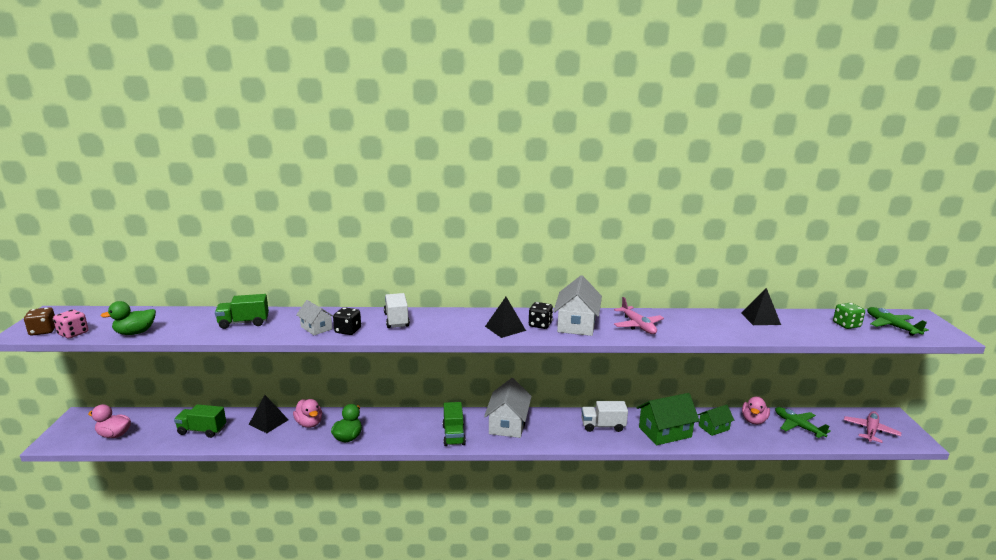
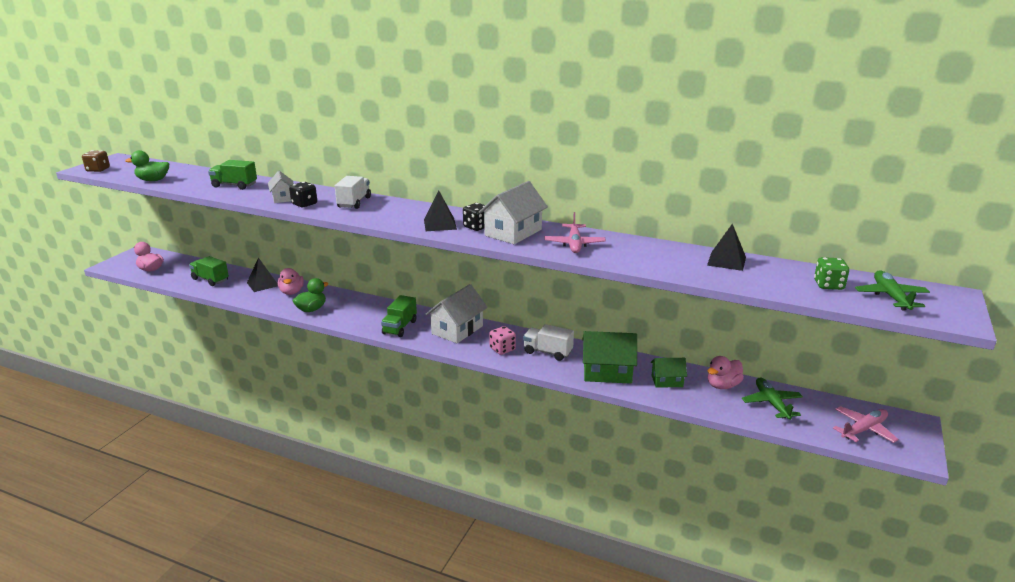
camera: 25 degrees right, 5 degrees up
pink dice [53,310,88,338] -> pink dice moved to [489,326,516,355]

